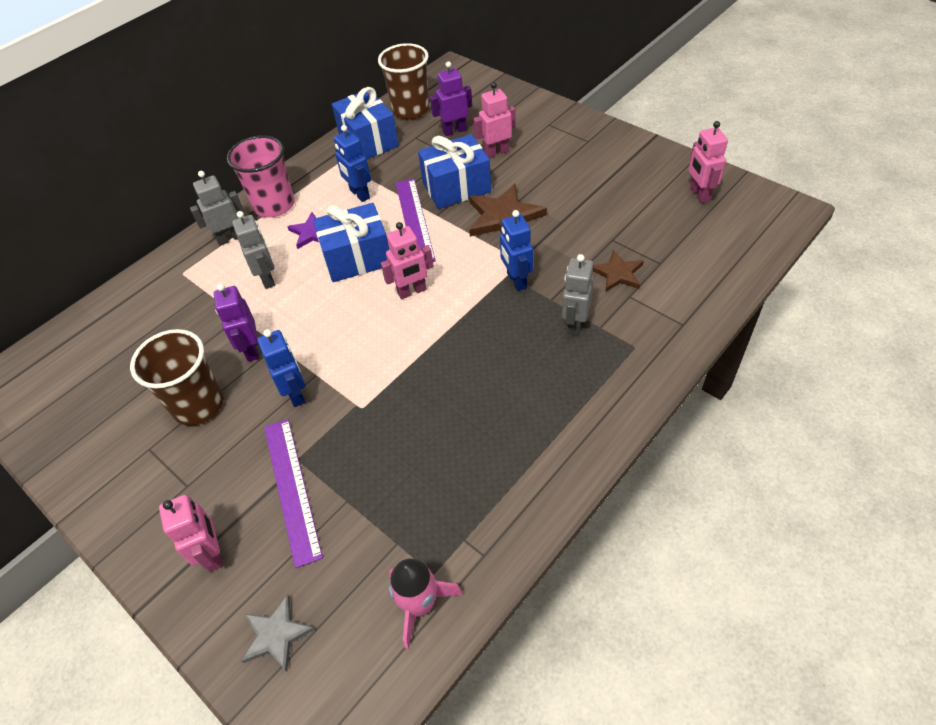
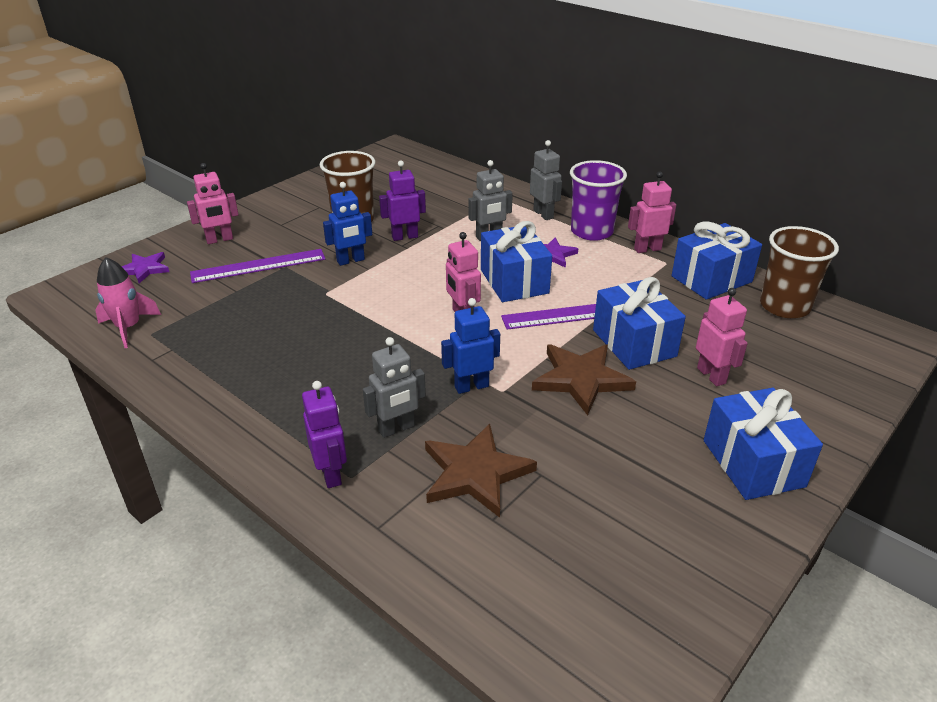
camera: 85 degrees right, 15 degrees down
pink cup [227,135,295,218] -> purple cup [570,160,627,241]
grey star [241,595,315,671] -> purple star [121,252,169,283]
blue robot [334,125,371,202] -> none
purple robot [430,61,472,136] -> purple robot moved to [302,381,347,488]
grey robot [562,254,594,336] -> grey robot turned 135 degrees clockwise [363,337,426,438]
brown star [593,250,644,292] -> brown star [425,424,537,518], size x1.63
pink robot [689,121,728,203] -> pink robot moved to [628,172,676,253]
none -> blue gift [704,388,823,500]

